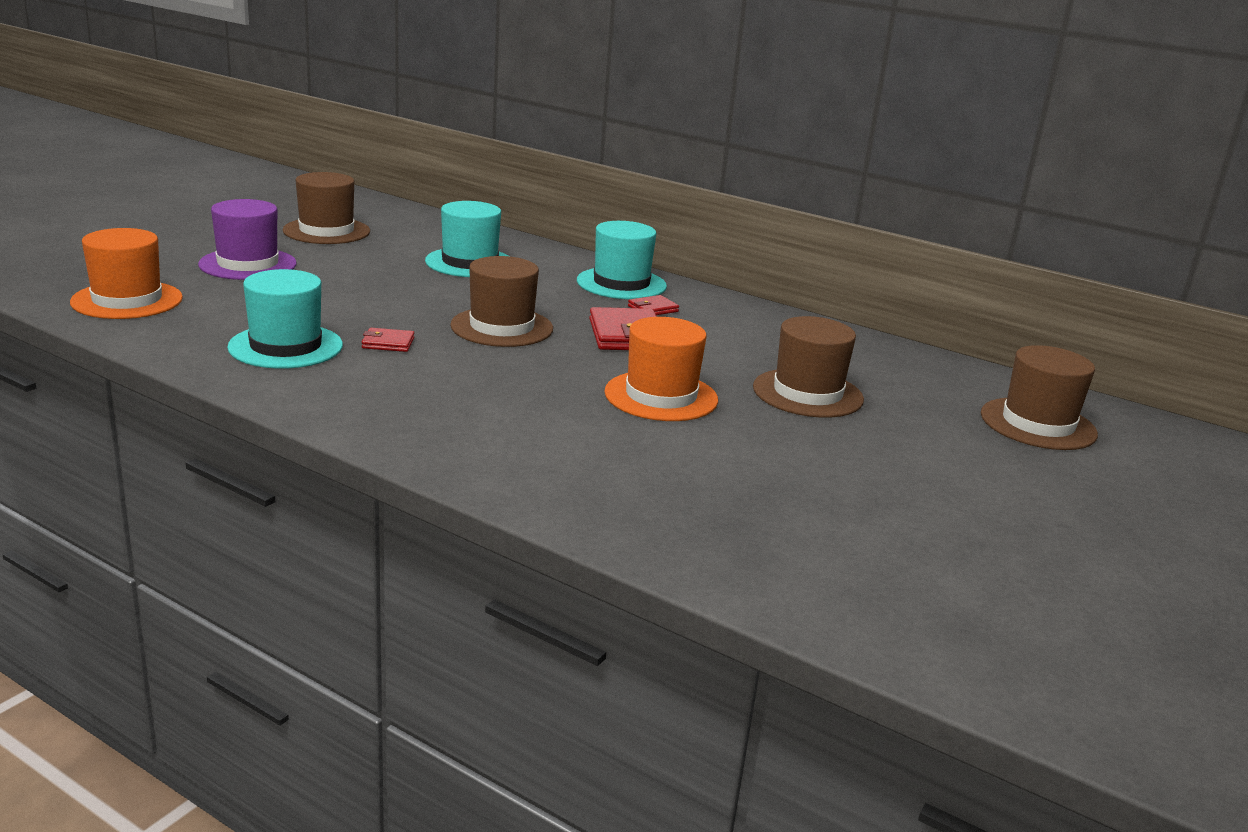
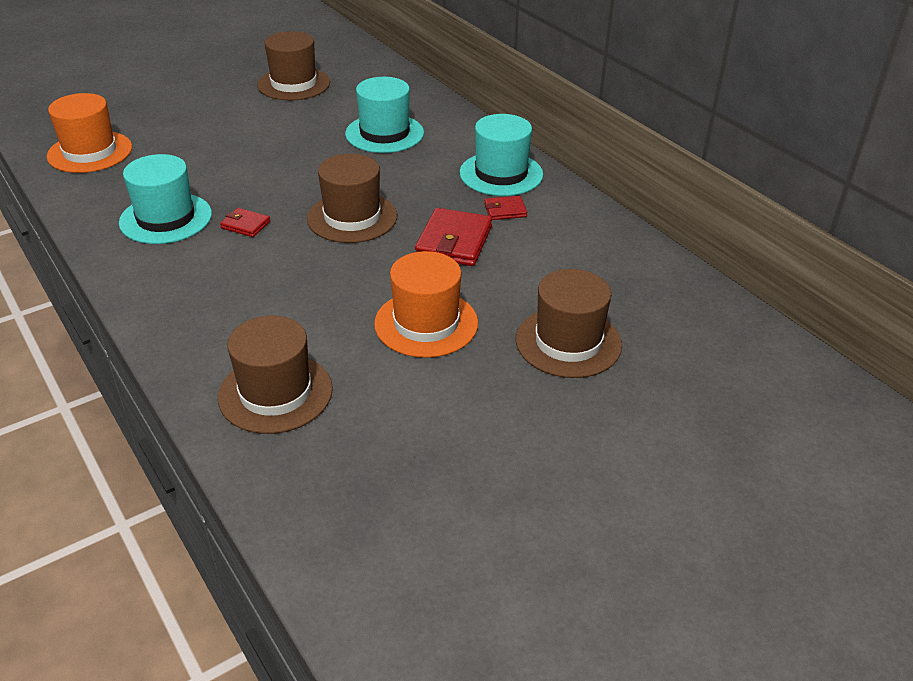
camera: 25 degrees right, 15 degrees up
purple hat [198,199,297,280] -> none
brown hat [981,345,1098,450] -> brown hat moved to [218,316,333,434]

